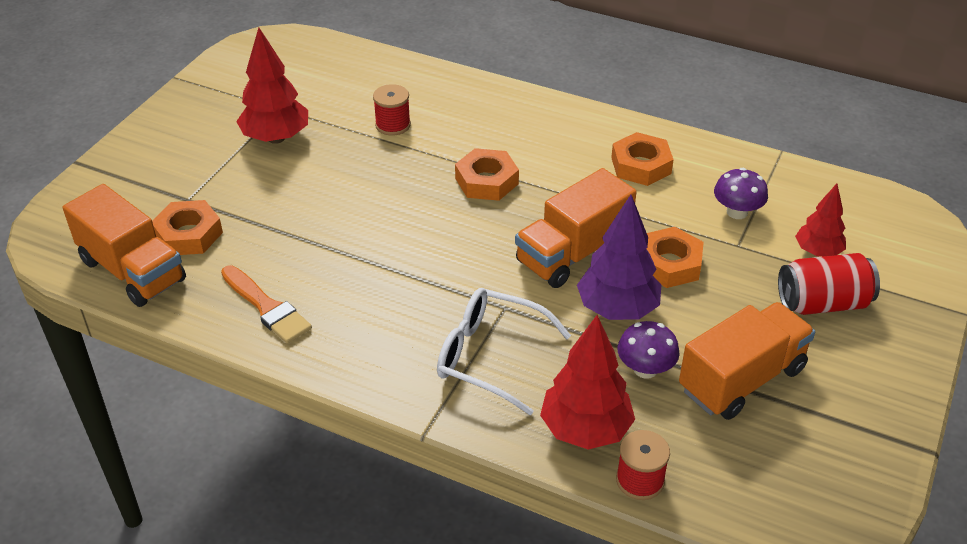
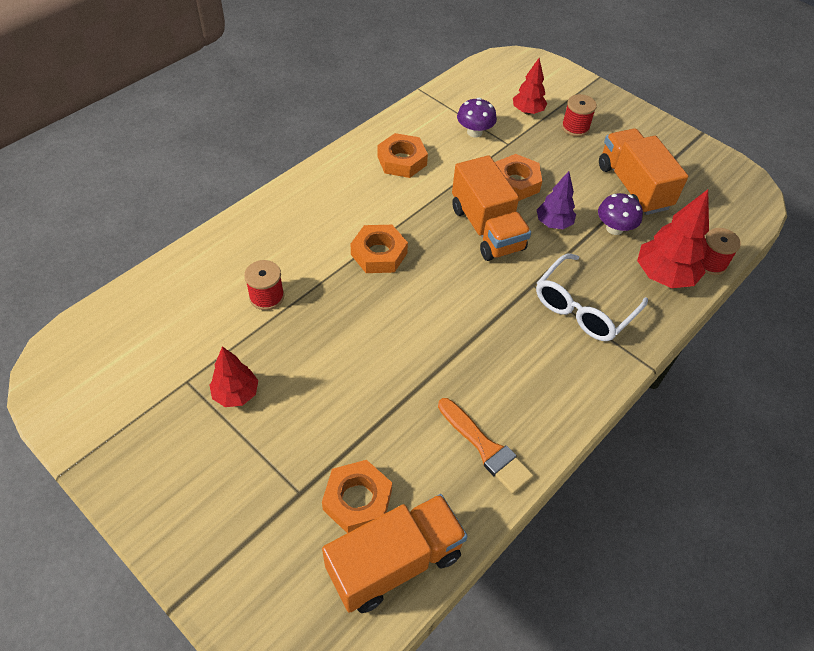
camera: 75 degrees left, 10 degrees up
orange brush [221,265,312,344] -> orange brush turned 75 degrees clockwise [438,398,534,494]
red tree [236,28,308,144] -> red tree [210,346,258,407], size x0.62
purple tree [577,195,662,320] -> purple tree [537,171,576,229], size x0.62
red can [778,253,880,315] -> red spool [562,94,597,137]

